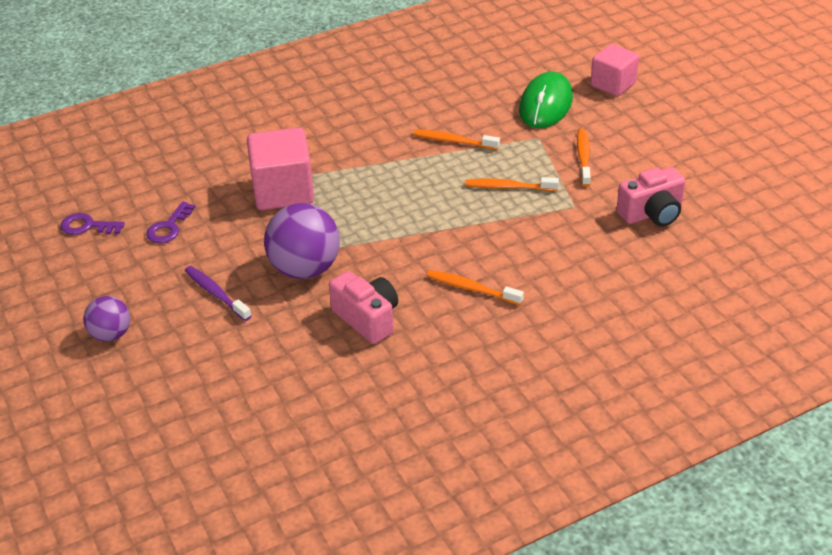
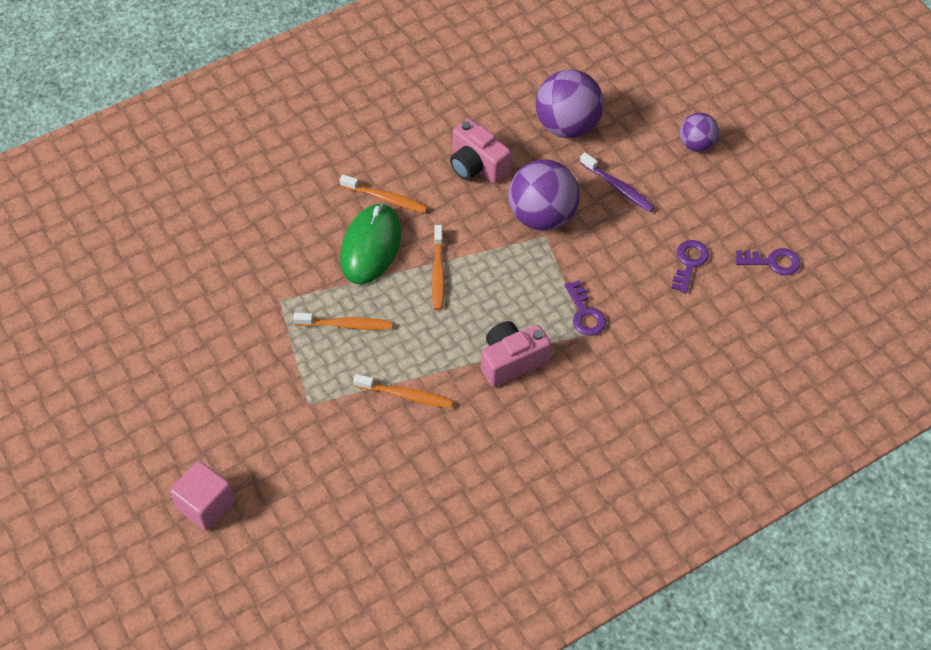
camera: 175 degrees right, 15 degrees up
pink cube [247,128,314,210] -> purple key [564,280,606,336]
green mouse [519,72,573,128] -> green mouse moved to [340,203,401,284]
orange toothbrush [577,129,591,187] -> orange toothbrush moved to [431,225,445,310]
pink camera [617,167,686,227] -> pink camera moved to [481,321,551,387]
none -> purple ball [536,70,604,138]

